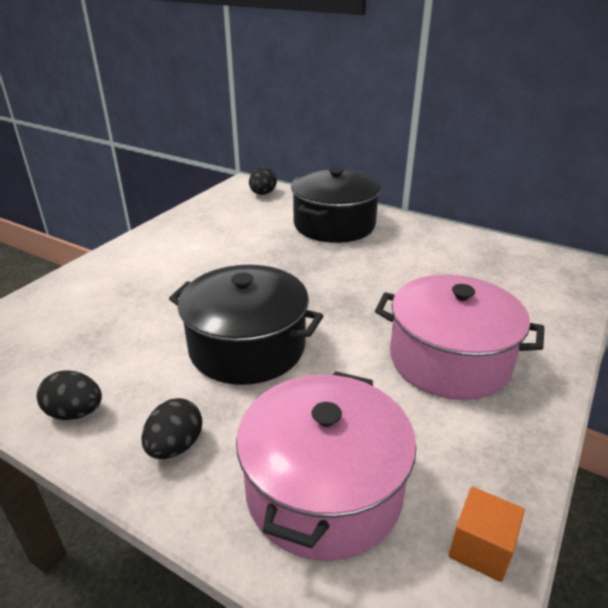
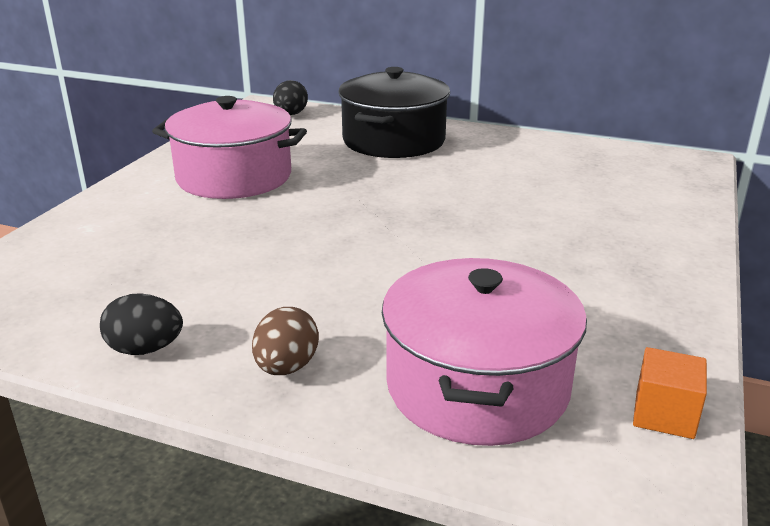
camera: 10 degrees left, 5 degrees down
black egg [141,398,202,459] -> brown egg [252,307,319,375]
black pot [169,265,323,385] -> none
pink pot [375,275,544,400] -> pink pot moved to [152,96,307,199]

